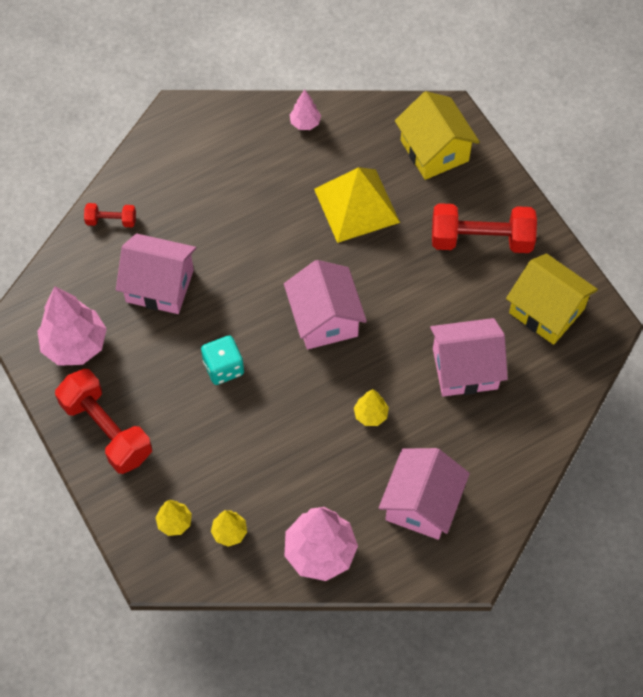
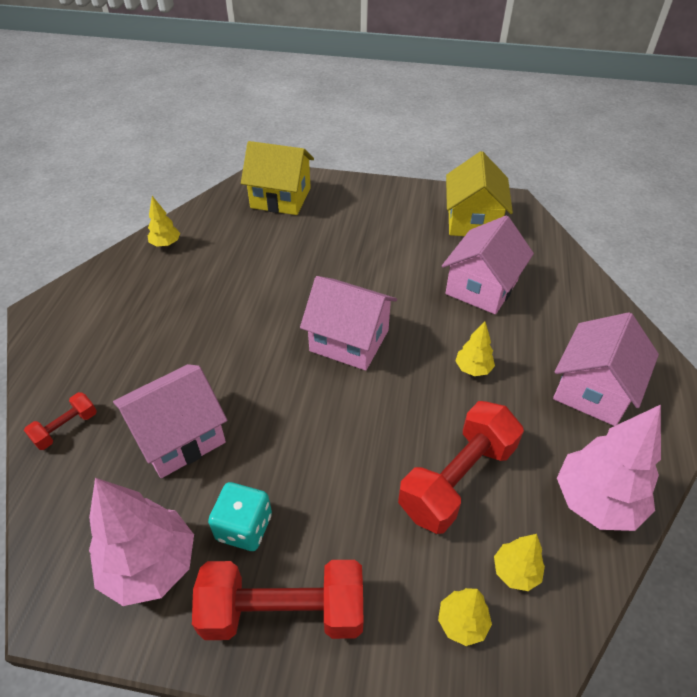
camera: 50 degrees left, 15 degrees down
turquoise dice [201,335,244,385] -> turquoise dice moved to [208,482,272,551]
pink tree [290,89,321,130] -> yellow tree [148,196,180,247]
yellow pyramid [314,167,400,243] -> none
pink house [379,448,470,540] -> pink house turned 60 degrees clockwise [553,312,659,426]
red dumbbell [432,203,537,253] -> red dumbbell moved to [398,401,524,534]
yellow house [506,253,598,345] -> yellow house turned 75 degrees counterclockwise [446,151,513,236]

